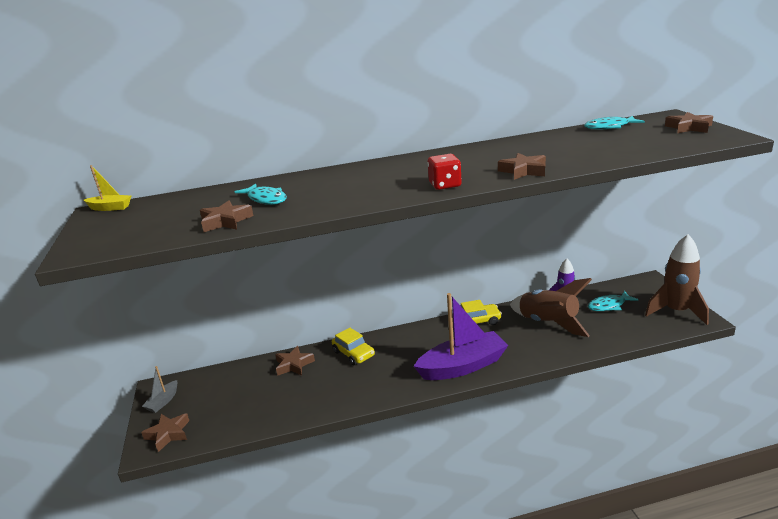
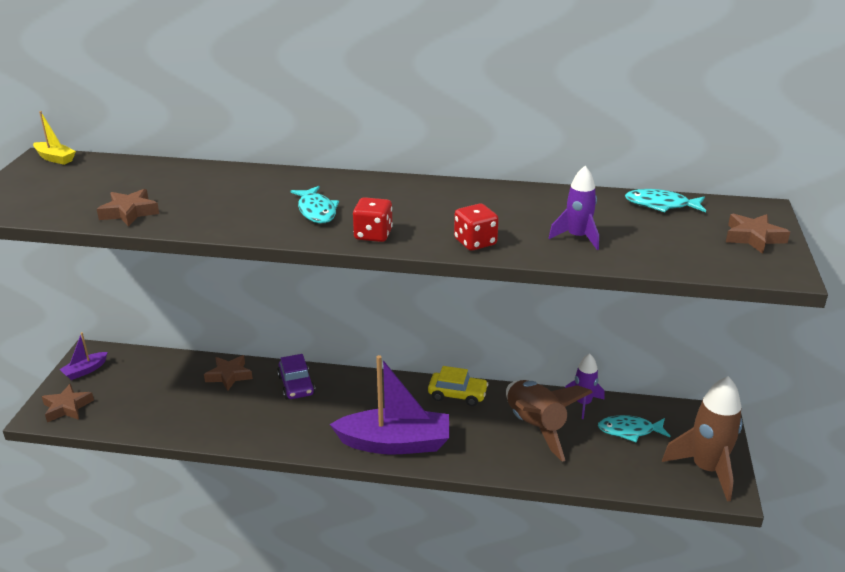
camera: 20 degrees right, 5 degrees up
grey boat [142,366,178,413] -> purple boat [60,332,108,380]
turquoise fish [235,184,287,205] -> turquoise fish moved to [291,186,339,223]
yellow car [332,328,375,365] -> purple car [277,354,315,399]
brown star [498,153,546,180] -> red dice [454,203,499,251]
none -> purple rocket [549,166,599,250]

